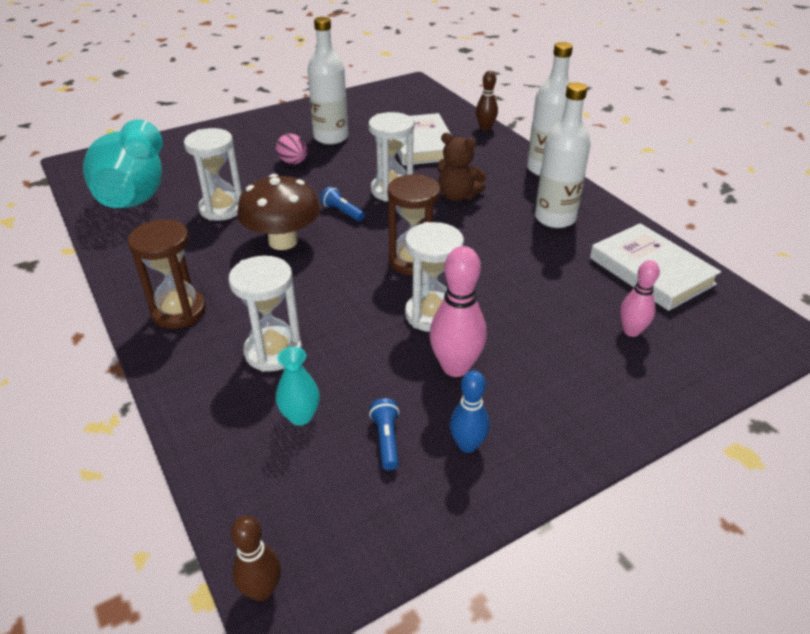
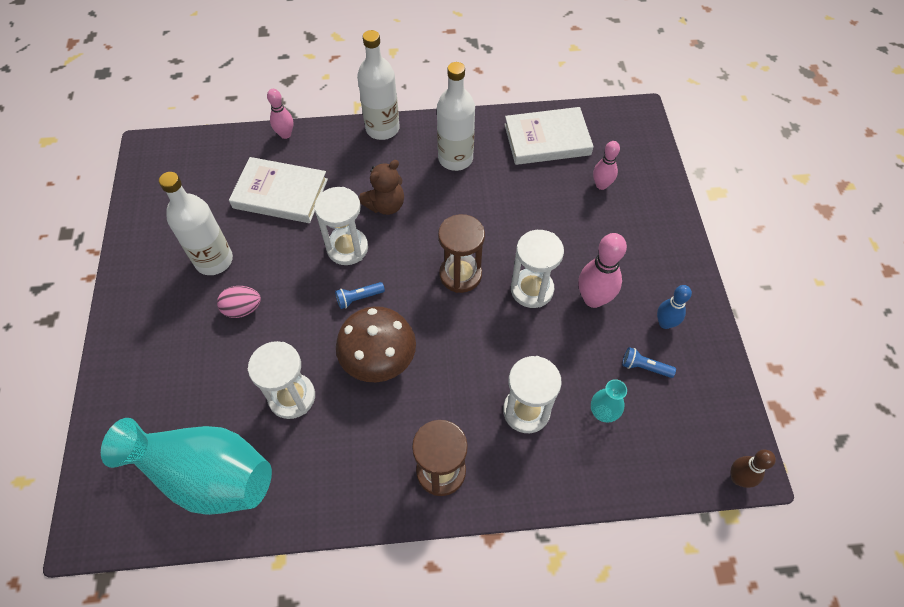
camera: 65 degrees left, 20 degrees up
brown bowling pin [476,71,498,131] -> pink bowling pin [267,89,293,139]

